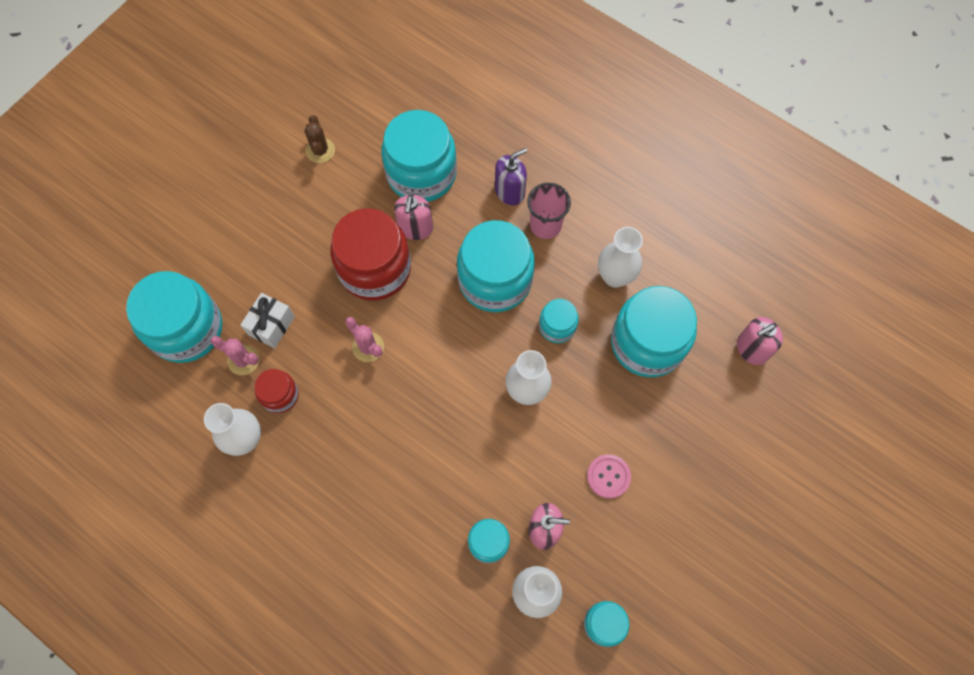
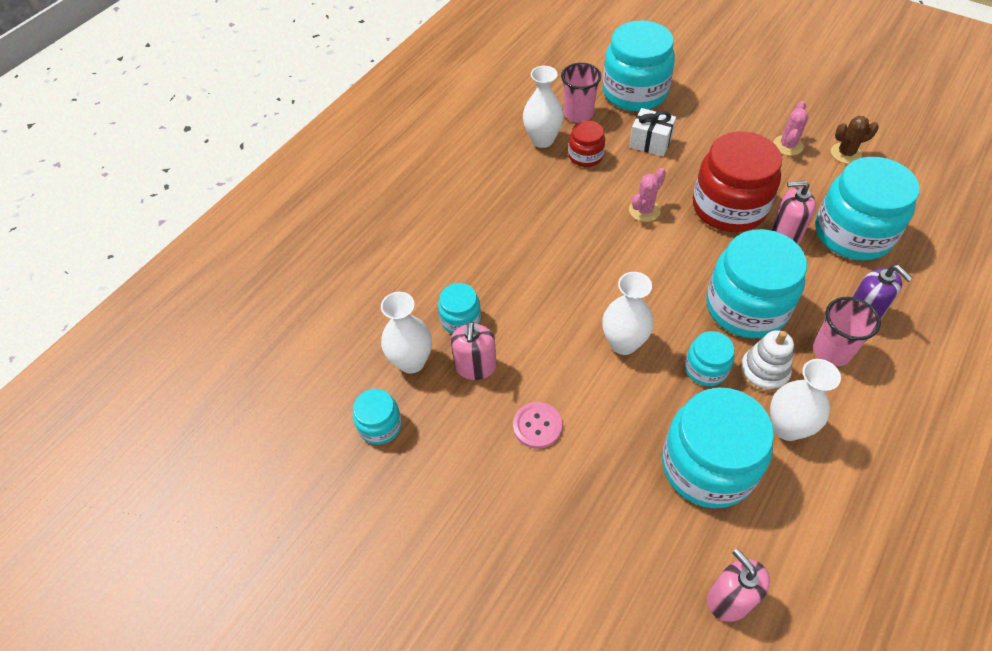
camera: 90 degrees right, 15 degrees down
pink cactus [211,336,260,375] -> pink cactus moved to [773,101,809,156]
none -> pink cup [561,63,601,122]
none -> white stacking toy [740,330,794,393]

